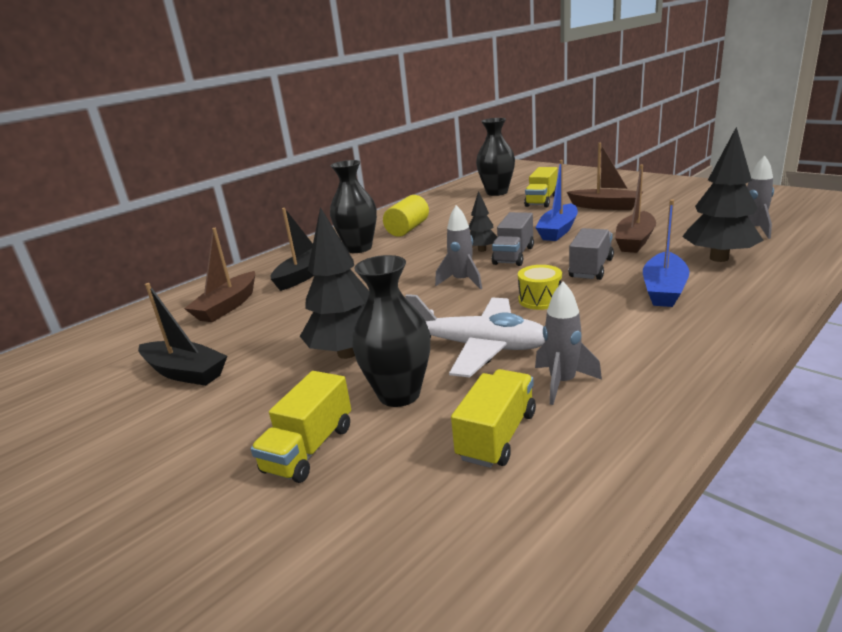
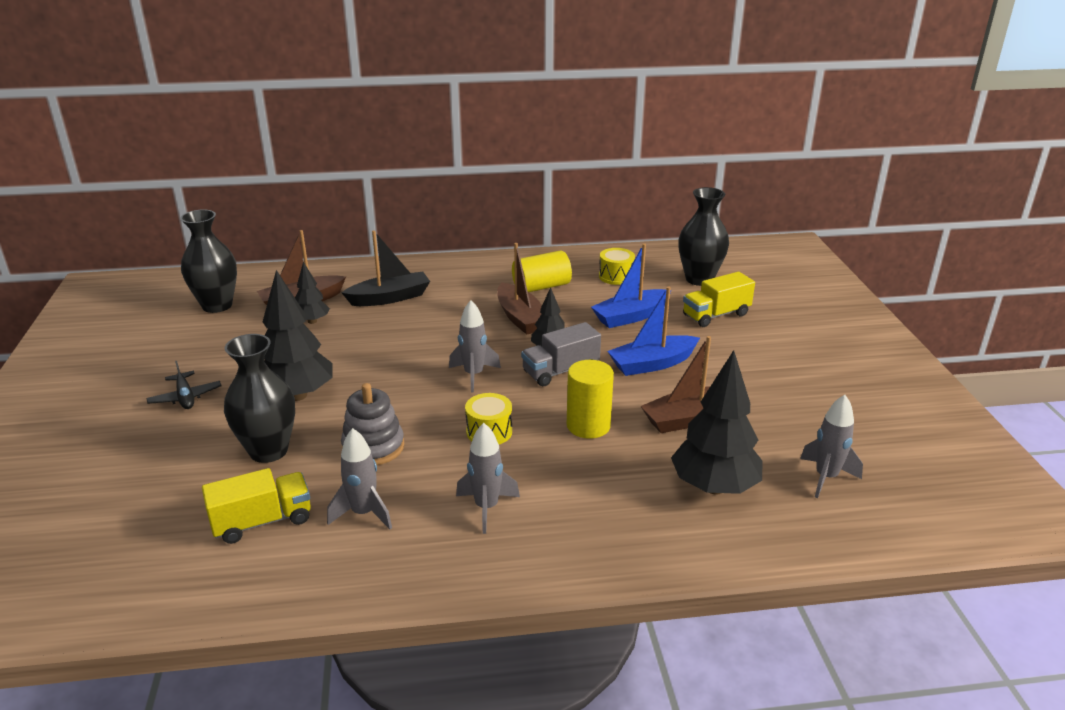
camera: 35 degrees right, 5 degrees up
black boat [138,283,227,386] -> none
yellow truck [251,371,351,483] -> none
black vase [330,160,377,253] -> black vase moved to [180,210,237,313]
white plane [405,294,545,378] -> grey stacking toy [341,383,404,465]
brown boat [567,143,643,210] -> brown boat moved to [497,243,542,335]
grey truck [569,228,614,280] -> yellow cylinder [567,360,614,439]
blue boat [643,199,690,307] -> blue boat moved to [591,243,671,328]
none -> black plane [146,361,221,409]
none -> black tree [295,262,330,324]
none -> grey rocket [456,423,520,534]
none -> yellow drum [599,248,635,285]

